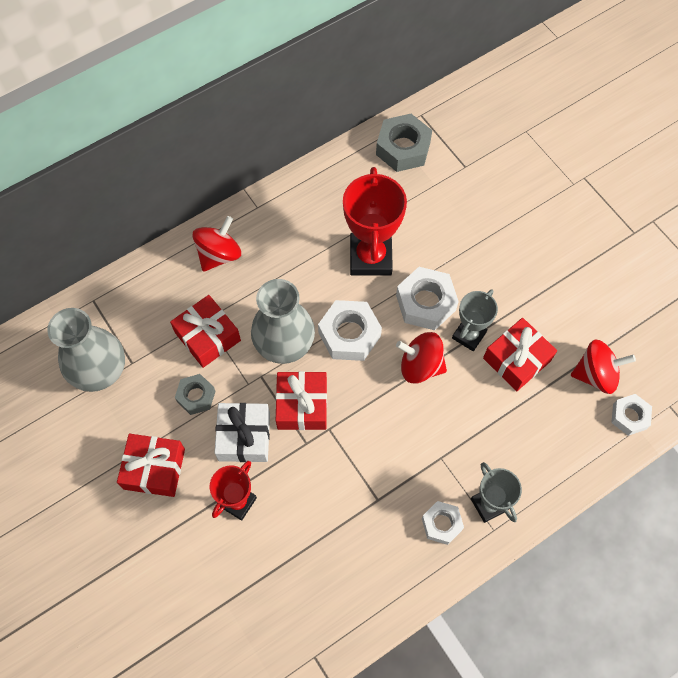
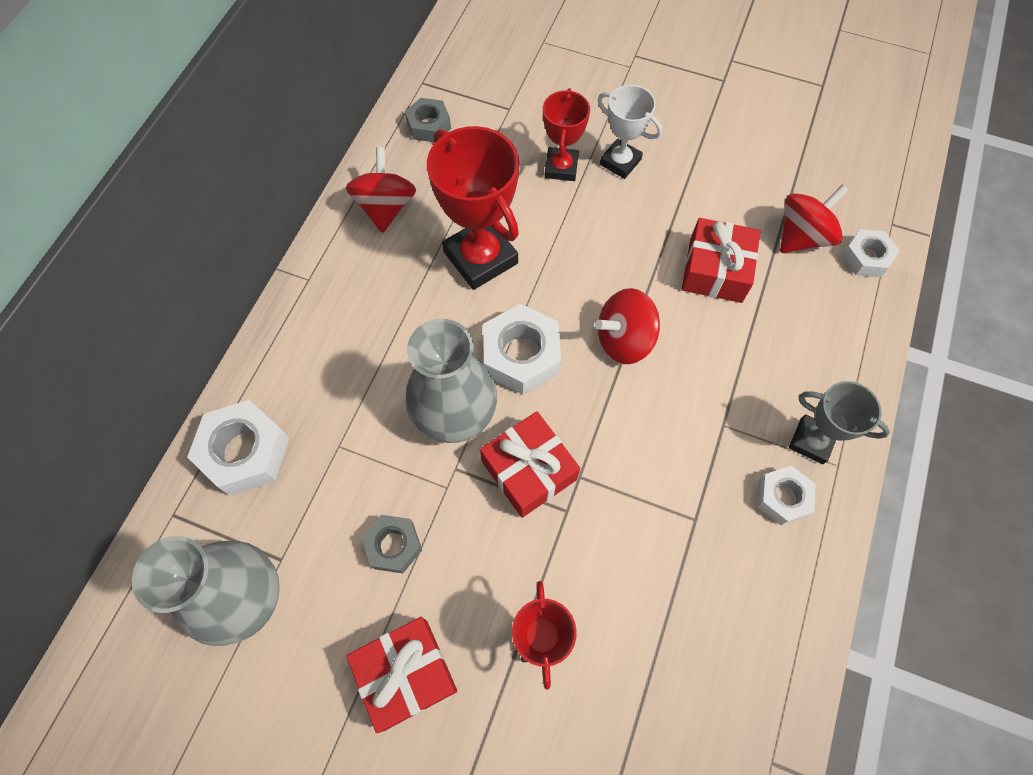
camera: 35 degrees left, 0 degrees up
red gift [170,295,241,368] -> none
red spinning top [192,216,241,272] -> red spinning top moved to [346,147,416,233]
white gift [214,403,270,462] -> none
grey nut [376,114,432,172] -> grey nut [405,98,451,142], size x0.61
white nut [396,267,459,330] -> white nut moved to [187,400,289,496]
grey trophy [452,289,498,351] -> none
none -> red trophy [543,88,590,181]
none -> white trophy [598,85,662,179]

